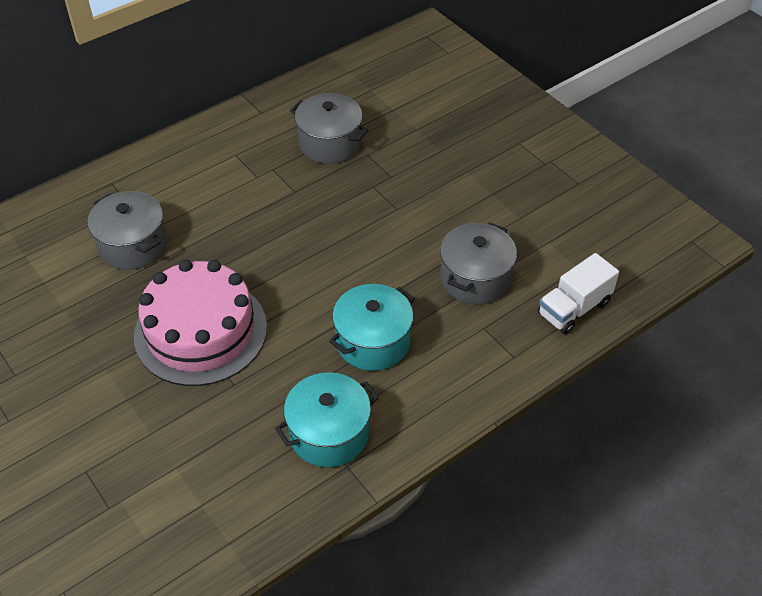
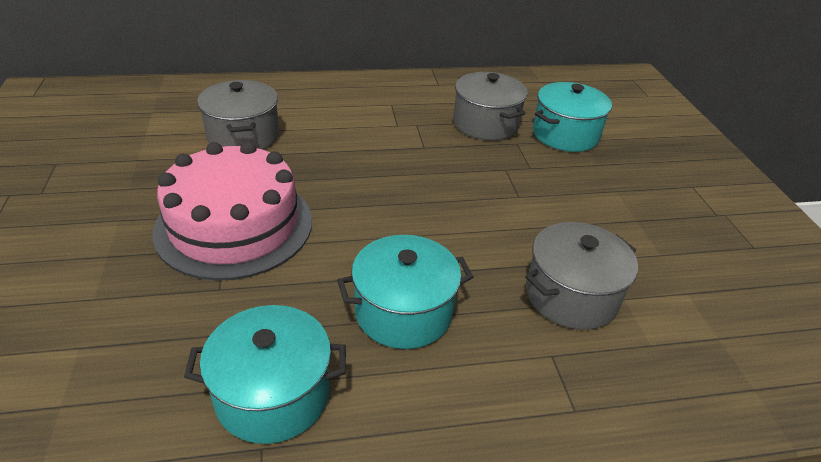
camera: 25 degrees right, 10 degrees down
white truck [538,253,619,334] -> none
none -> turquoise pot [533,82,612,152]

